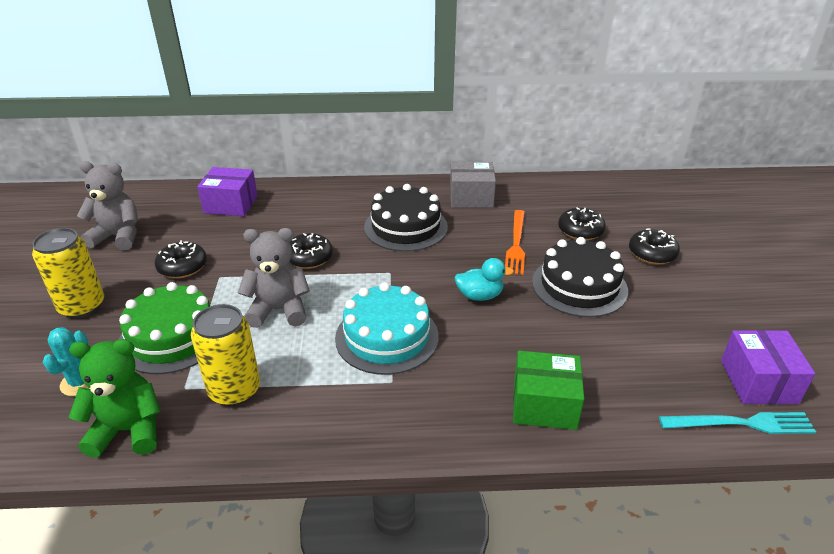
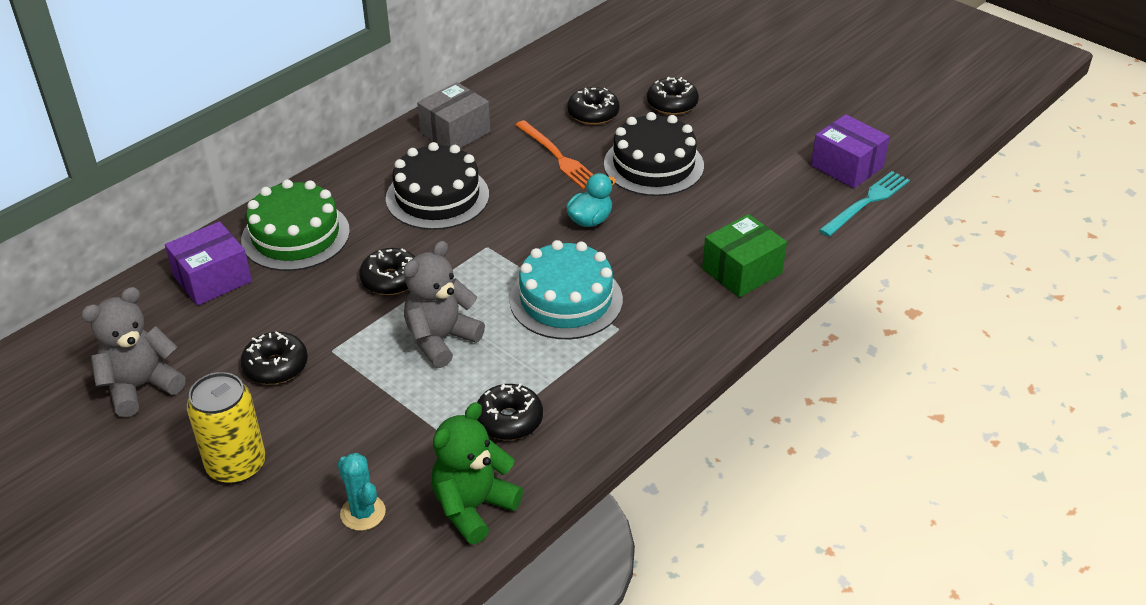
camera: 45 degrees left, 5 degrees up
green cake [119,282,210,374] -> green cake moved to [241,179,350,271]
yellow can [191,304,260,406] -> black donut [477,383,543,440]

